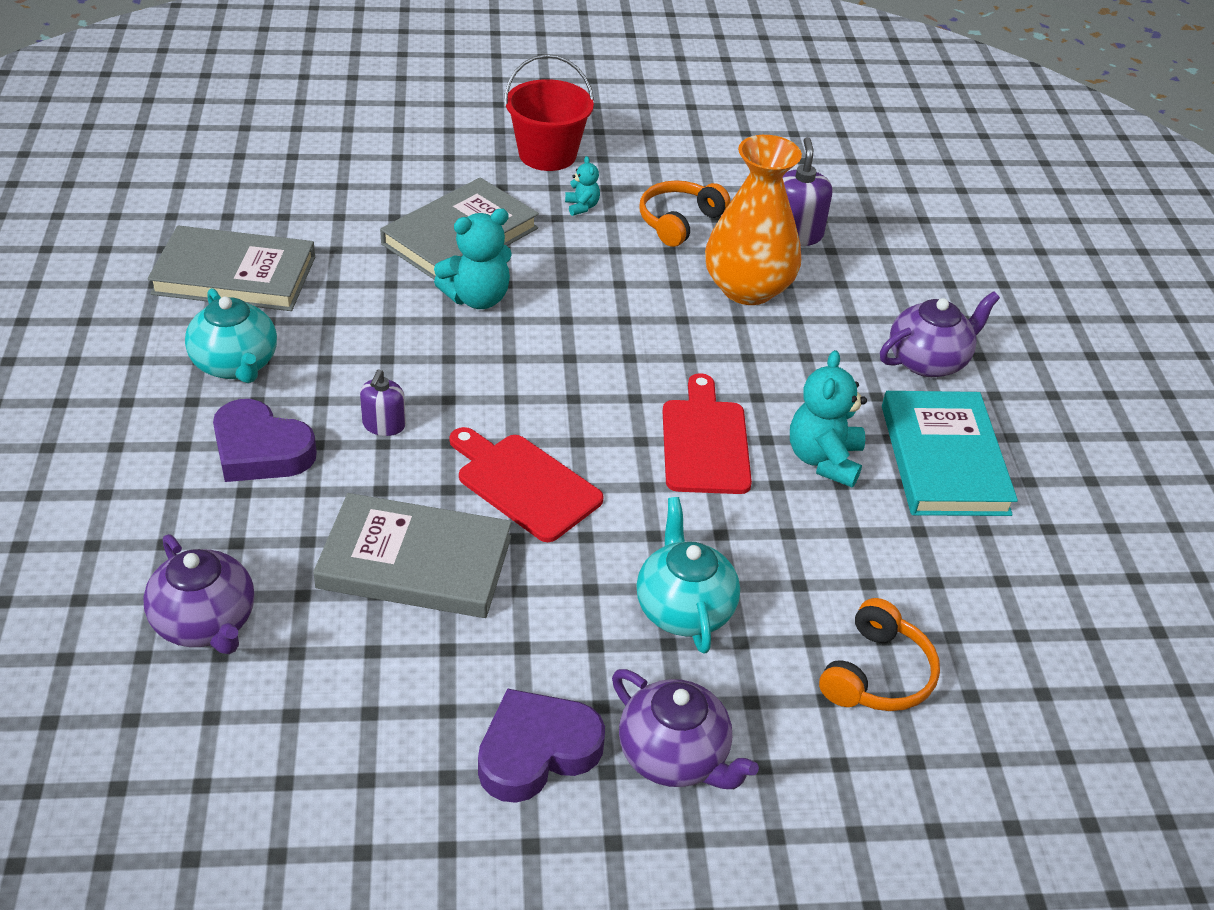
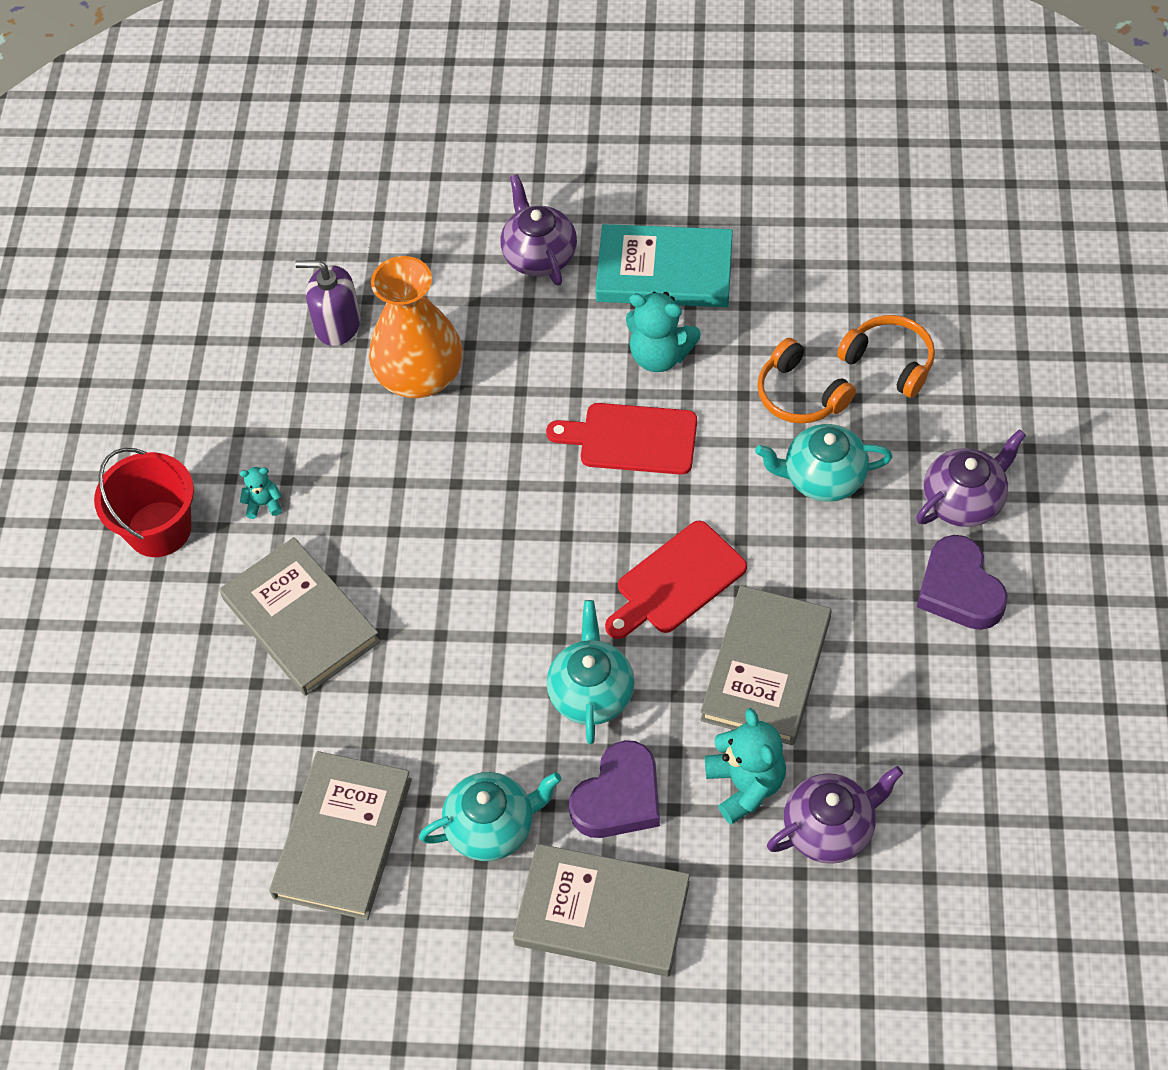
camera: 75 degrees left, 15 degrees up
purple soap dispenser [360,369,406,436] -> turquoise teapot [547,600,635,744]
turquoise teddy bear [434,208,512,309] -> turquoise teddy bear moved to [705,708,786,824]
orange headphones [640,180,731,247] -> orange headphones moved to [757,338,856,424]
none -> grey book [513,844,690,977]

